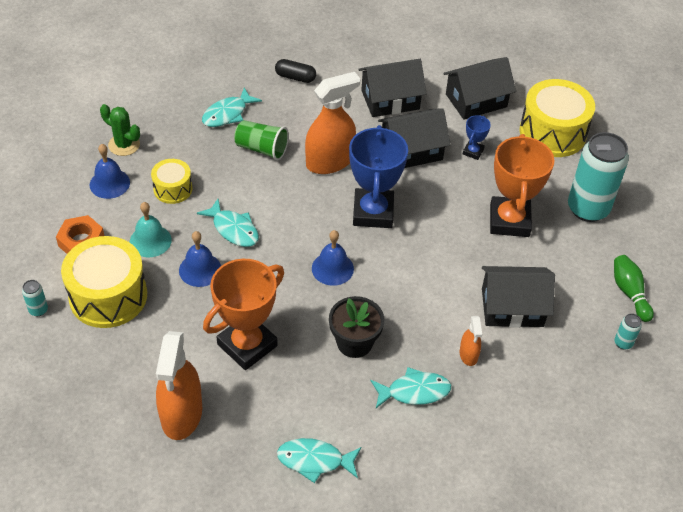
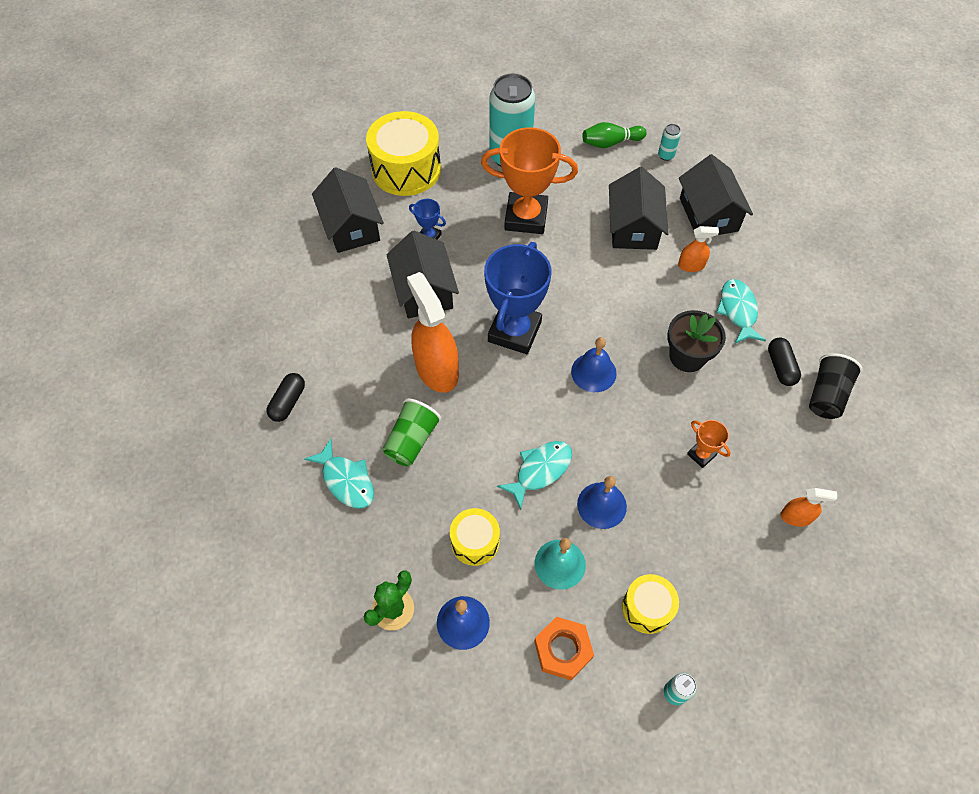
camera: 85 degrees left, 10 degrees up
yellow drum [61,236,147,328] -> yellow drum [622,574,679,634], size x0.54
orange spray bottle [156,331,202,440] -> orange spray bottle [780,488,837,527], size x0.49
orange trophy [203,259,284,370] -> orange trophy [687,420,731,468], size x0.45
turquoise fish [277,438,361,483] -> black cup [809,353,862,419]
blue trophy [349,125,408,228] -> blue trophy turned 75 degrees counterclockwise [484,242,551,354]
black house [358,59,427,117] -> black house moved to [679,154,753,235]
none -> black capsule [768,337,801,386]

